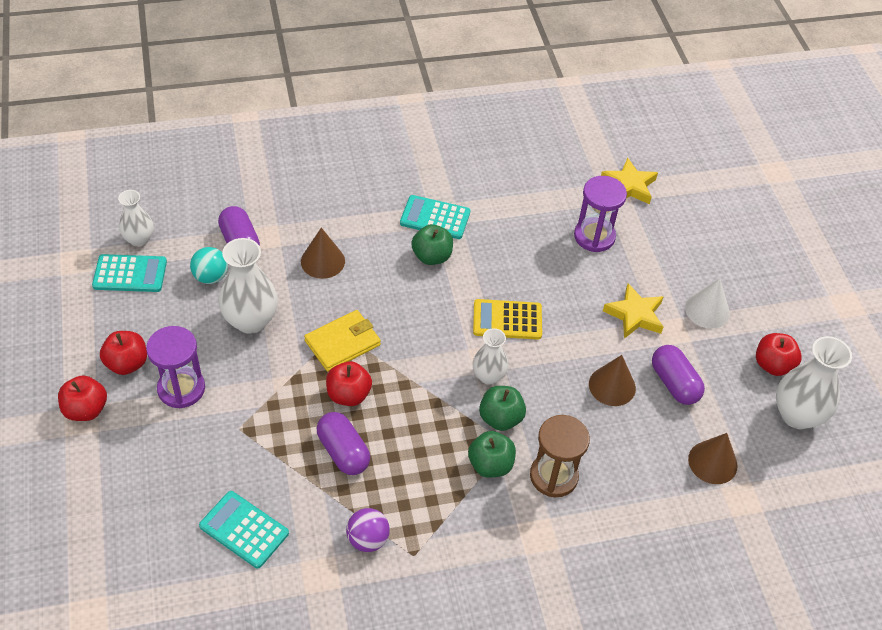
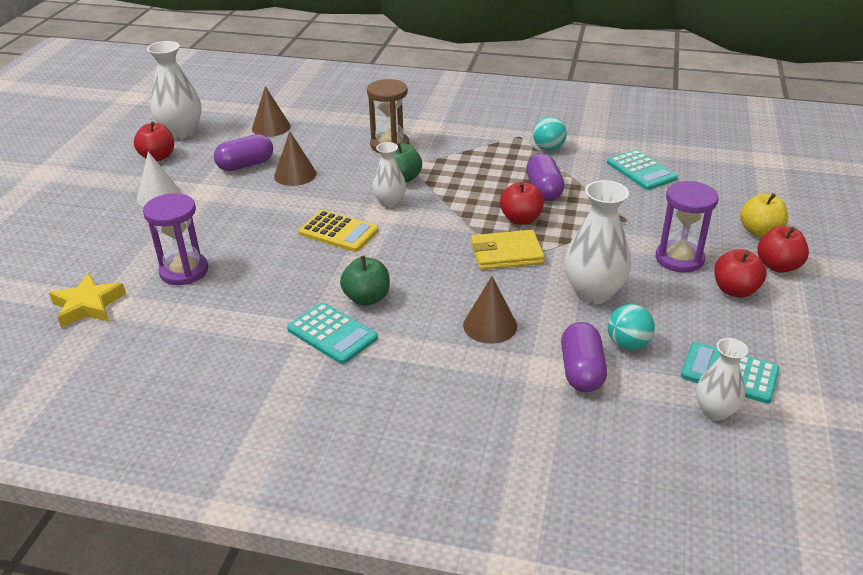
camera: 150 degrees left, 15 degrees down
purple ball [346,508,390,552] -> turquoise ball [533,117,567,150]
green apple [468,431,516,478] -> none
yellow star [603,284,664,339] -> none
purple capsule [652,345,705,405] -> purple capsule turned 60 degrees clockwise [214,134,273,171]
none -> yellow apple [740,193,788,237]

